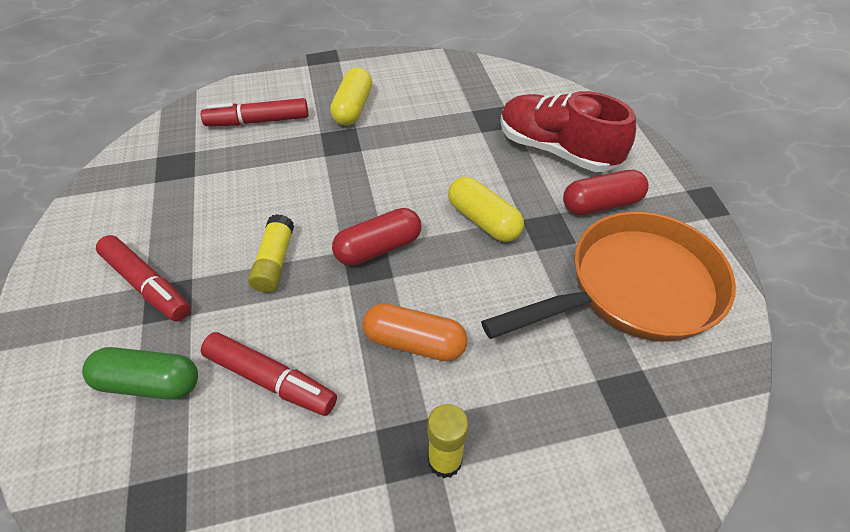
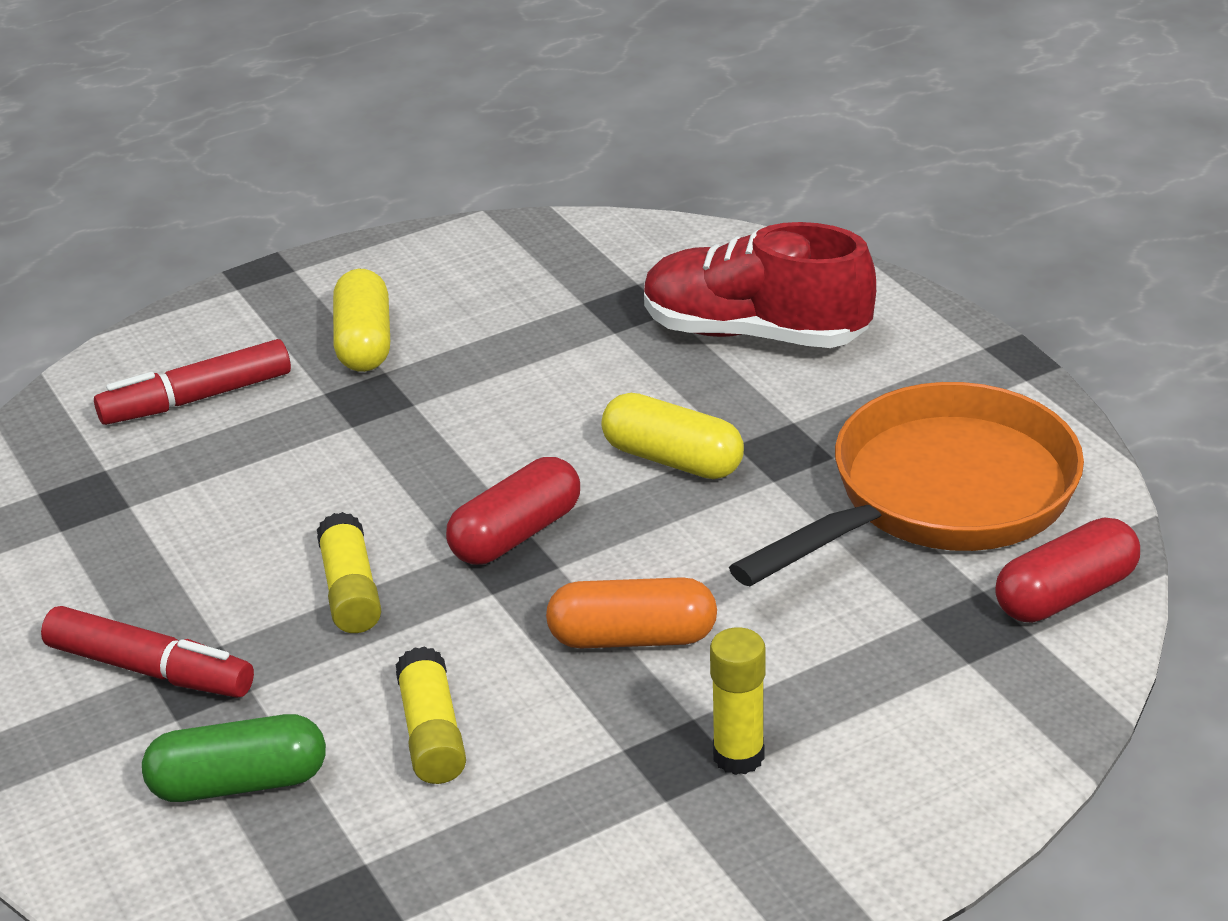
camera: 15 degrees left, 15 degrees down
red marker [201,332,337,416] -> yellow glue stick [395,647,466,784]
red capsule [563,170,649,215] -> red capsule moved to [995,517,1140,623]

